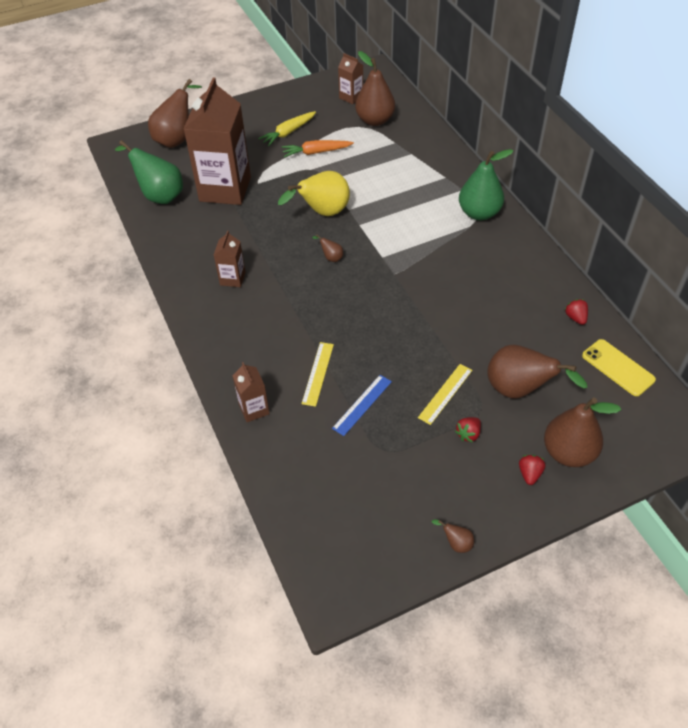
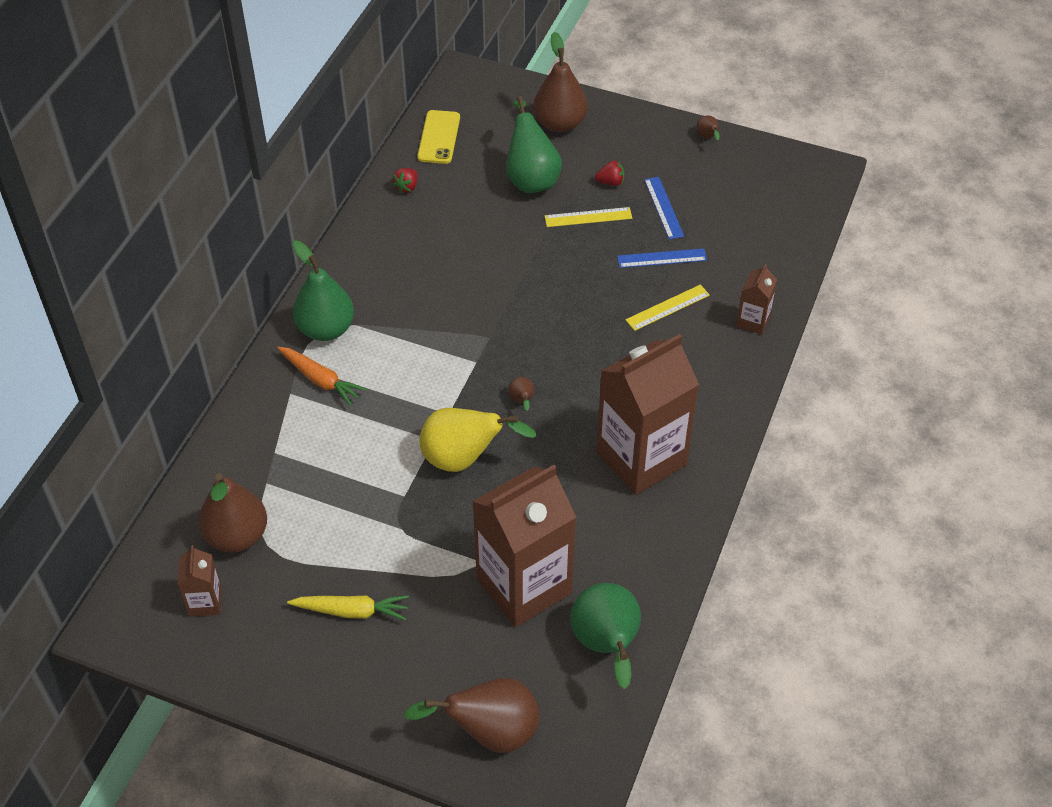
camera: 135 degrees left, 0 degrees up
brown carton [214,231,245,287] -> brown carton [597,334,699,495], size x2.23
orange carrot [282,140,354,157] -> orange carrot moved to [277,347,367,406]
brown pear [487,345,588,399] -> green pear [506,96,562,193]
red strawberry [519,455,545,485] -> none
none -> blue ruler [644,177,684,239]

